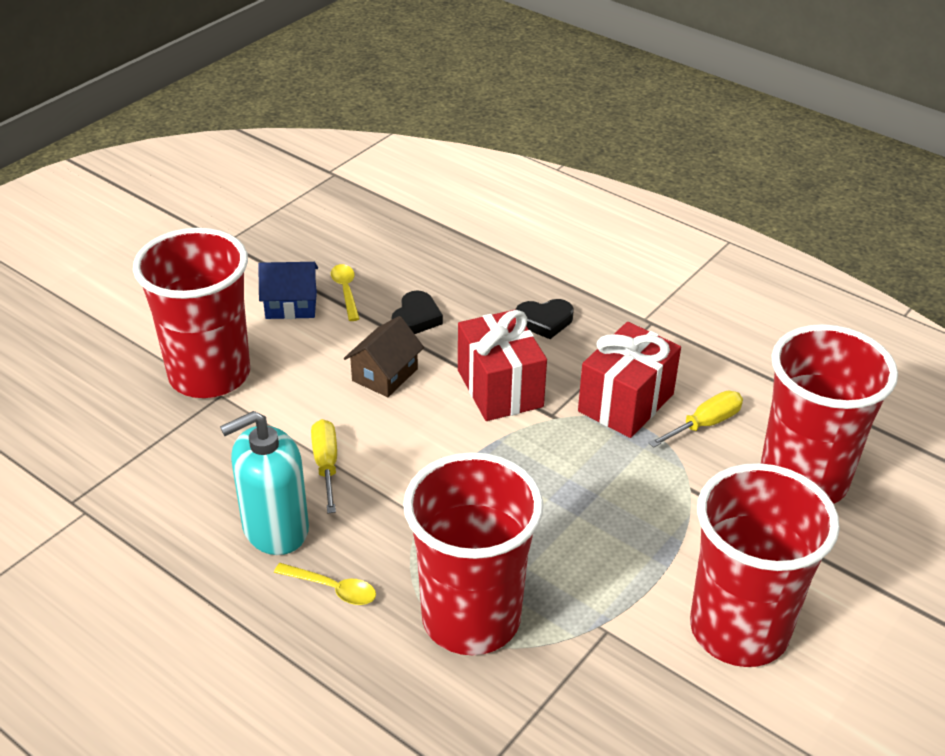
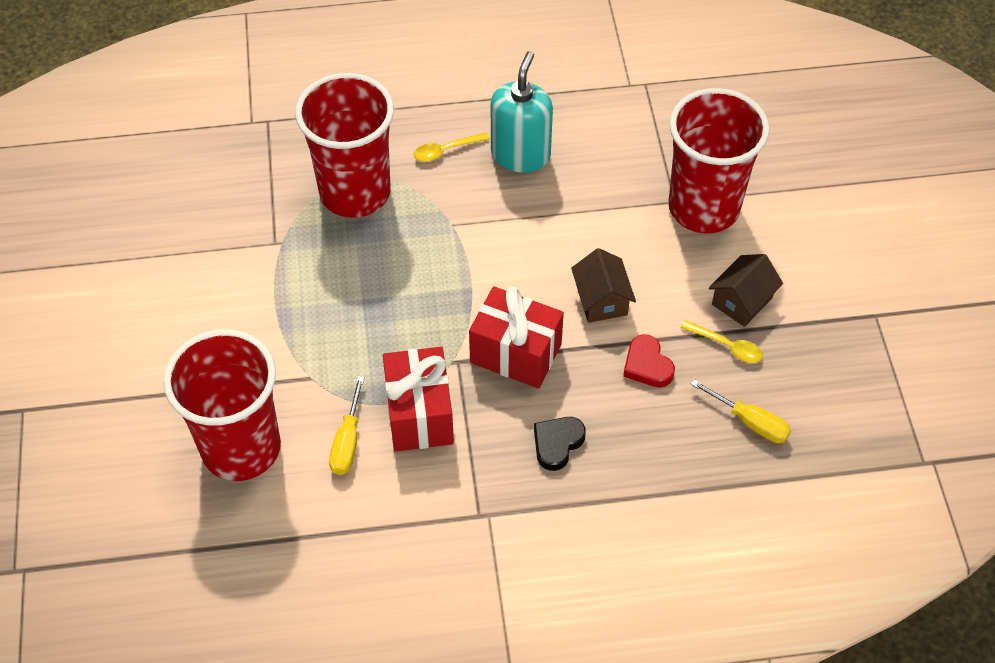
camera: 135 degrees right, 15 degrees up
blue house [258,262,318,319] -> brown house [709,254,783,327]
yellow screwdriver [311,419,337,513] -> yellow screwdriver moved to [690,379,791,443]
black heart [392,290,443,334] -> red heart [623,334,675,388]
red cup [690,463,840,667] -> none

